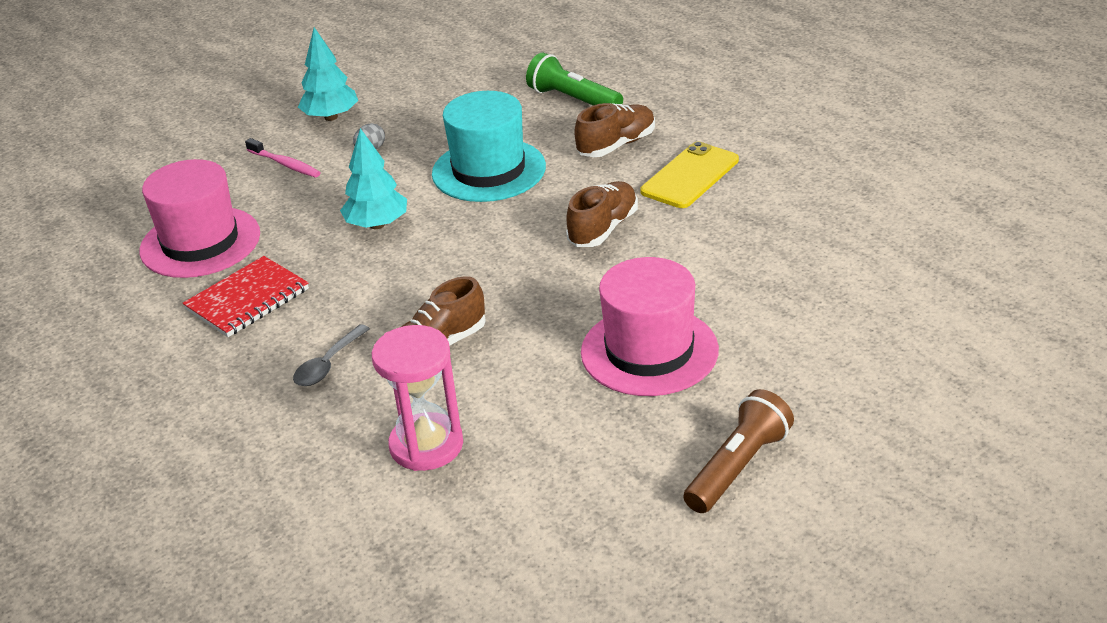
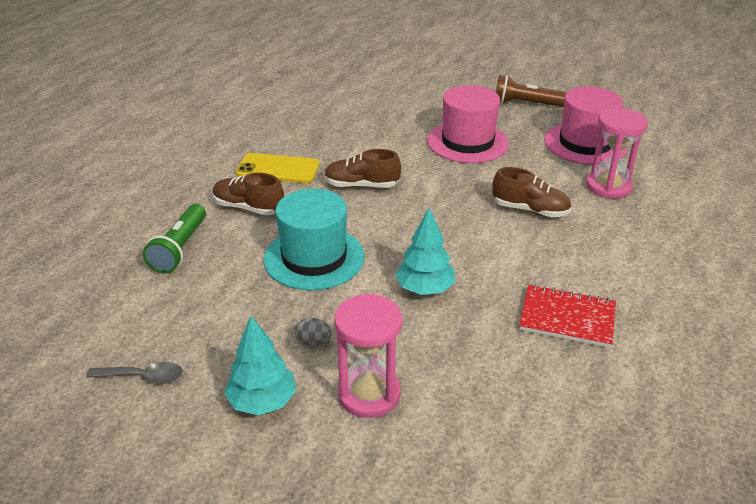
camera: 120 degrees left, 0 degrees up
pink hat [140,159,260,278] -> pink hat moved to [544,86,628,165]
pink toothbrush [245,138,321,178] -> pink hourglass [334,294,402,418]
grey spoon [293,324,370,386] -> grey spoon moved to [86,362,183,384]

